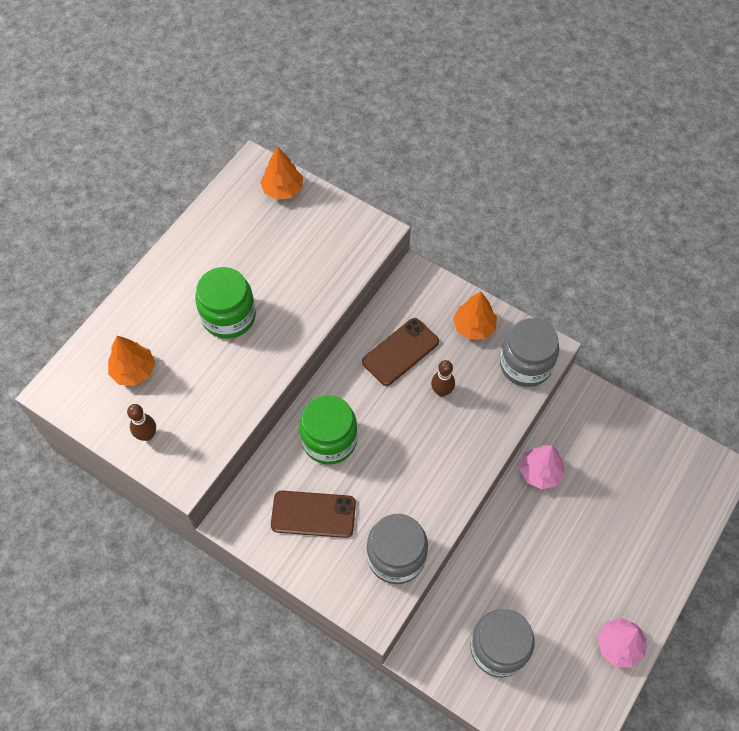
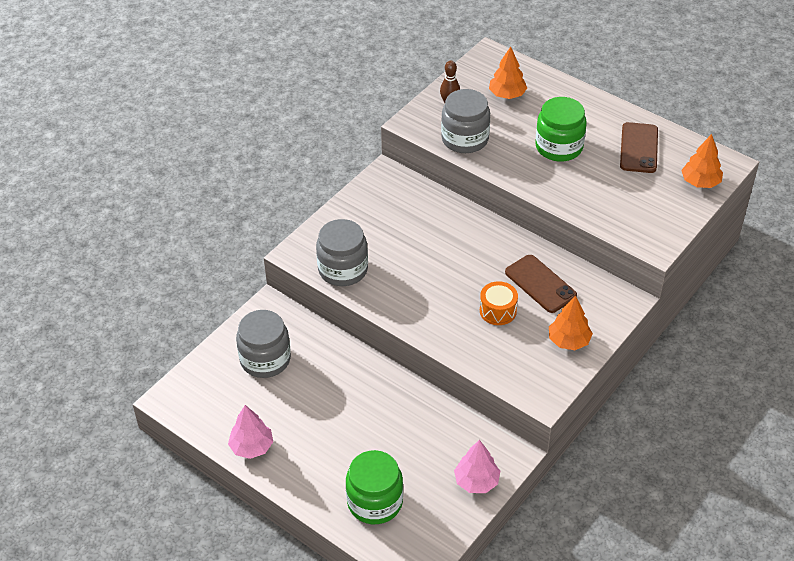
camera: 95 degrees right, 15 degrees down
brown phone [271,491,356,538] -> brown phone moved to [620,122,658,173]
green jar [299,395,357,465] -> green jar moved to [346,450,403,524]
brown bowling pin [431,360,455,397] -> orange drum [480,281,518,325]
grey jar [500,318,559,387] -> grey jar moved to [441,89,490,153]
pink tree [520,445,565,489] -> pink tree moved to [454,440,500,493]

